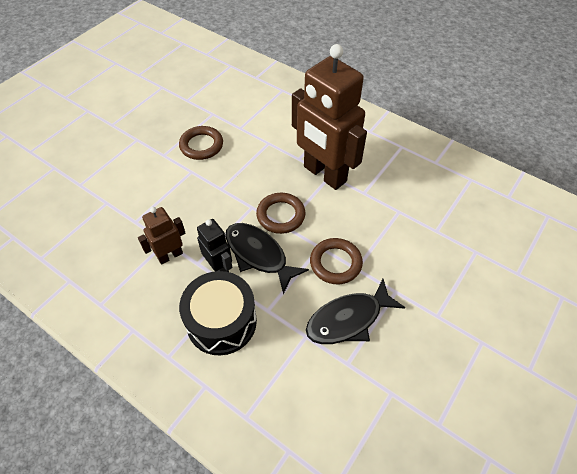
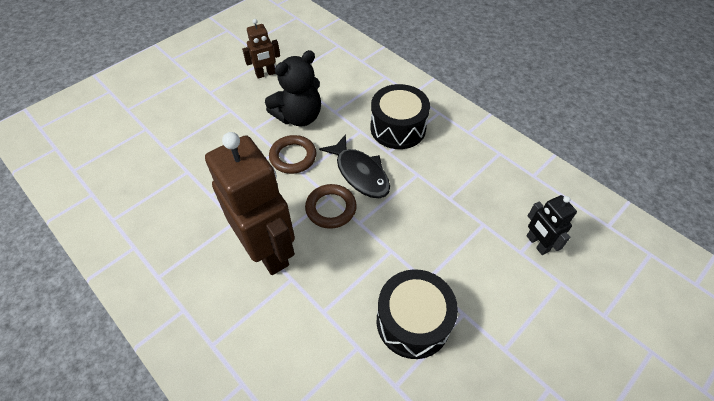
camera: 170 degrees left, 0 degrees up
brown robot [138,207,186,265] -> brown robot moved to [242,19,280,79]
brown ring [179,126,223,160] -> black drum [377,269,458,359]
black robot [197,219,232,272] -> black robot moved to [527,195,577,255]
black fish [306,279,405,344] -> black teddy bear [265,50,321,127]

